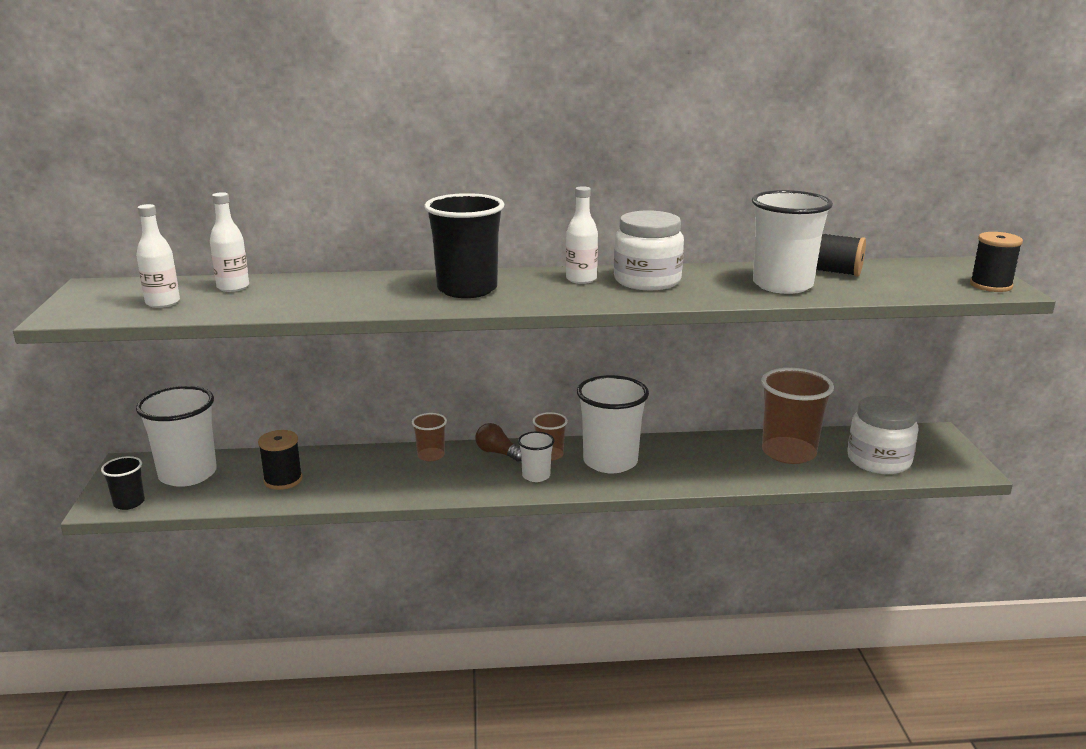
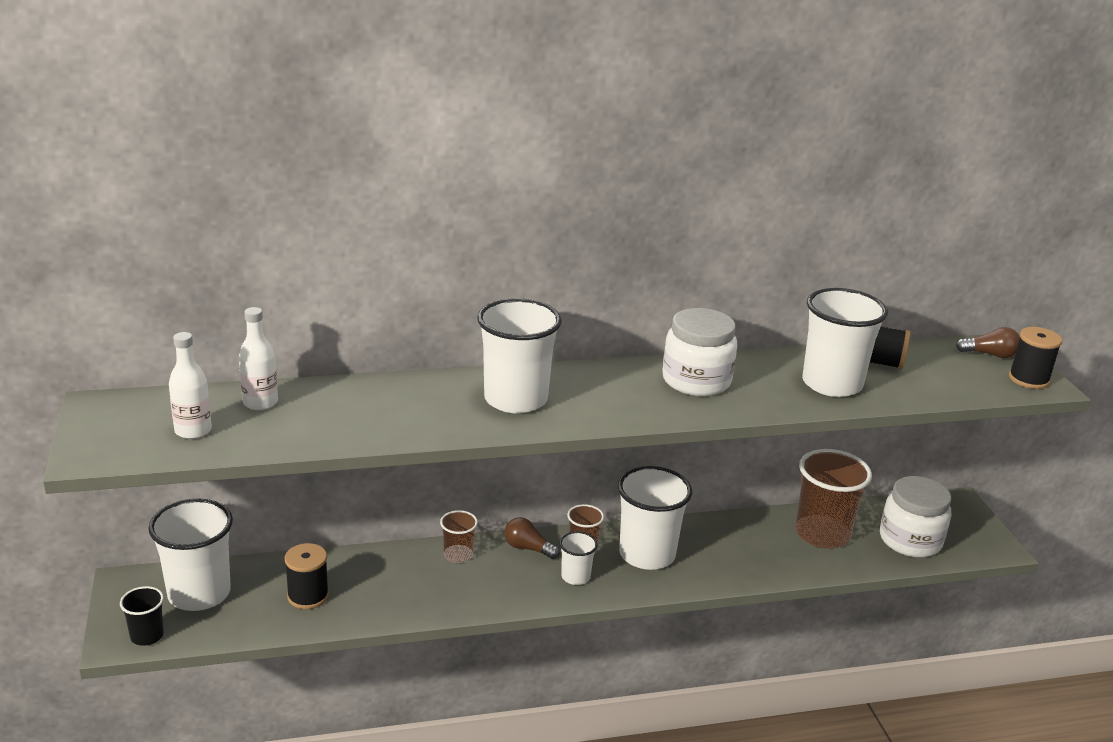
camera: 10 degrees left, 5 degrees up
black cup [424,193,504,298] -> white cup [477,298,562,413]
white bottle [566,186,598,284] -> none
none -> brown light bulb [956,327,1020,358]

